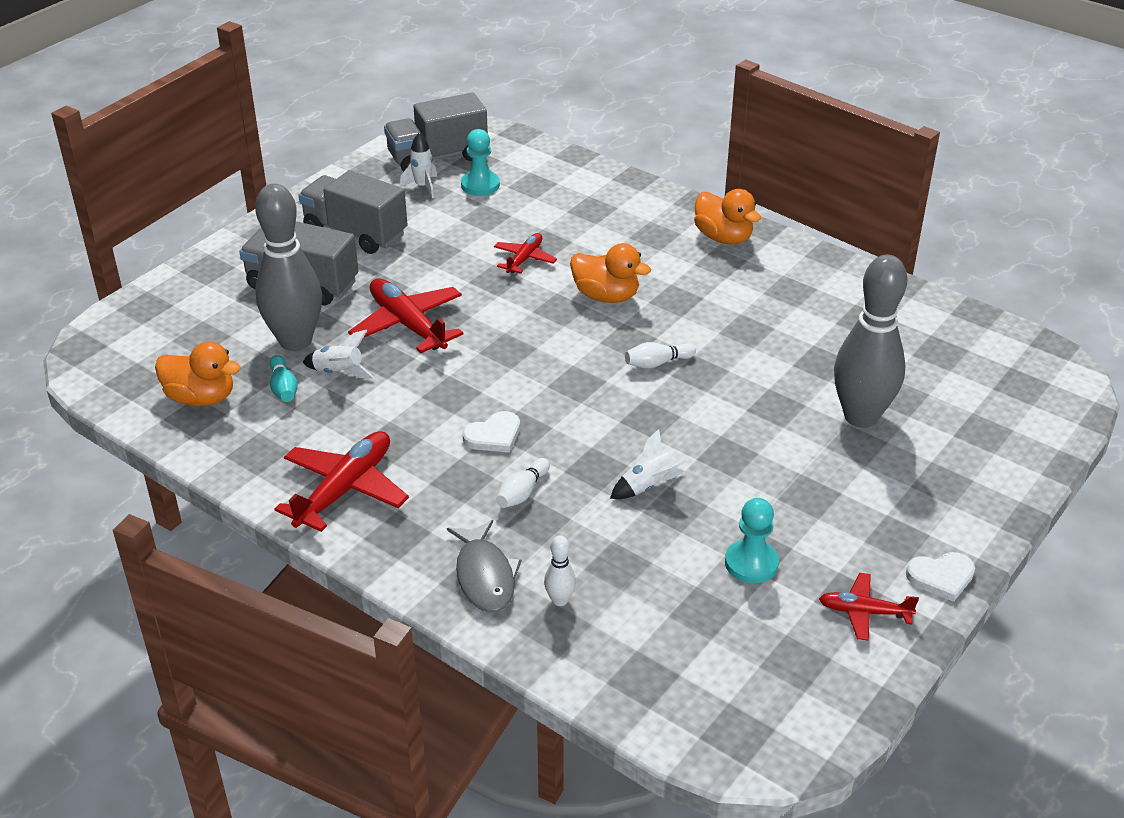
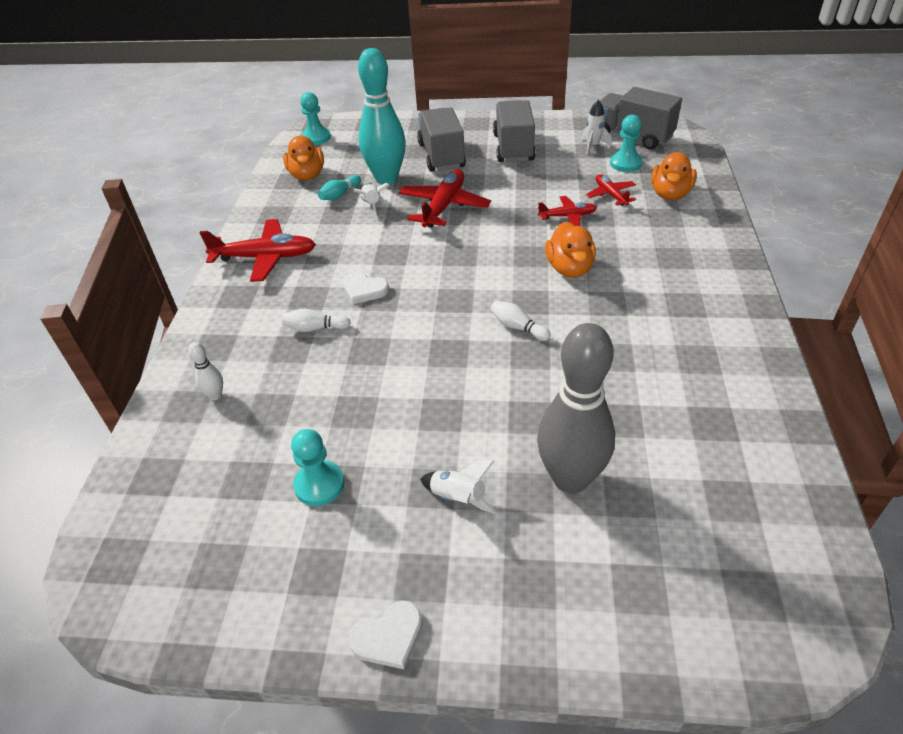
camera: 60 degrees right, 5 degrees up
grey bowling pin [255,184,322,351] -> turquoise bowling pin [358,48,406,184]
grey fish [447,520,521,612] -> none
white rocket [610,429,687,499] -> white rocket moved to [420,460,497,514]
orange duck [694,189,761,244] -> orange duck moved to [651,152,697,200]
red plane [819,573,919,641] -> red plane moved to [586,174,636,206]
white heart [906,552,975,602] -> white heart turned 75 degrees counterclockwise [349,601,423,669]
none -> turquoise pawn [300,92,331,145]

